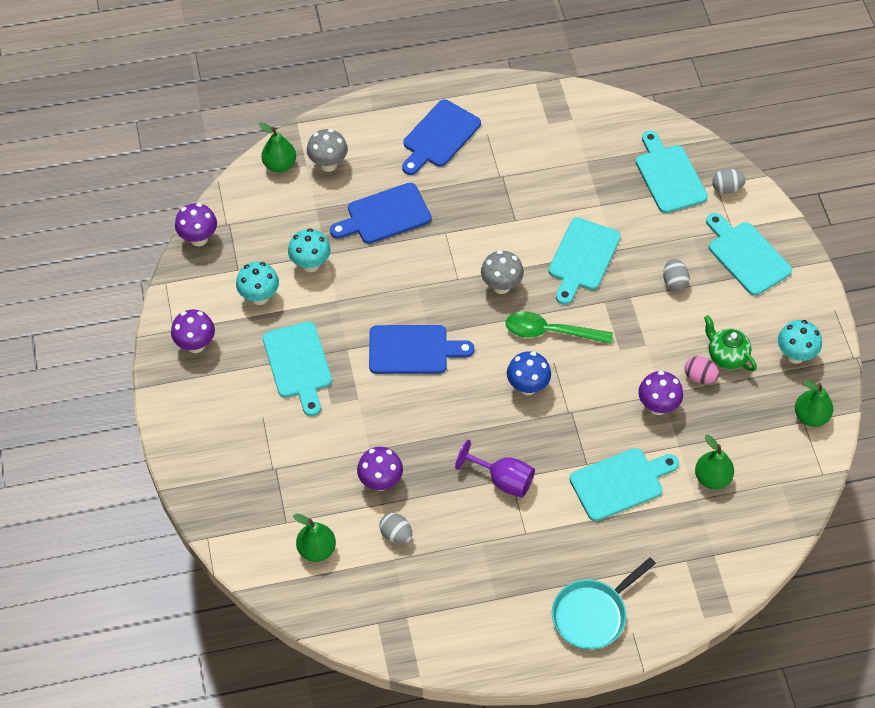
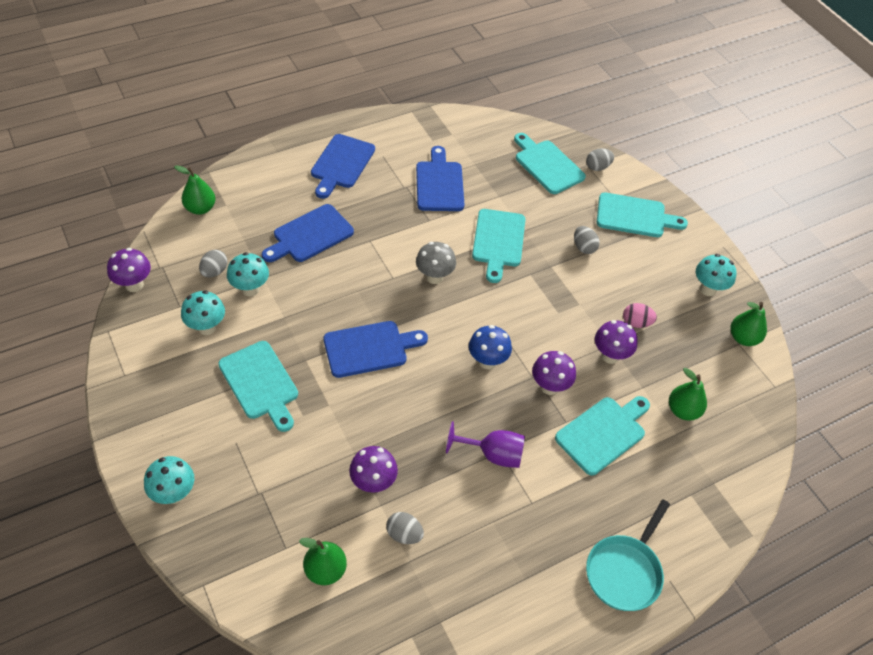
camera: 20 degrees left, 5 degrees down
purple mushroom [171,310,215,353] -> purple mushroom moved to [532,351,576,395]
grey mushroom [307,129,348,172] -> none
green spoon [505,311,613,344] -> none
green teapot [704,315,757,371] -> none
turquoise cutting board [706,213,792,296] -> turquoise cutting board turned 150 degrees clockwise [597,192,688,237]
none -> turquoise mushroom [144,456,195,504]
none -> grey egg [199,250,227,278]
none -> blue cutting board [416,146,465,211]

